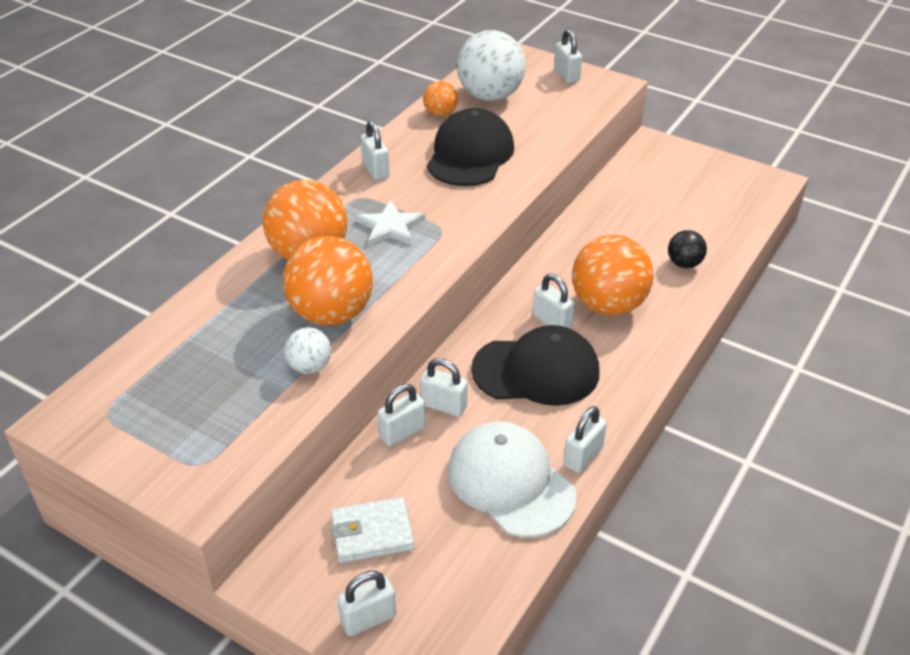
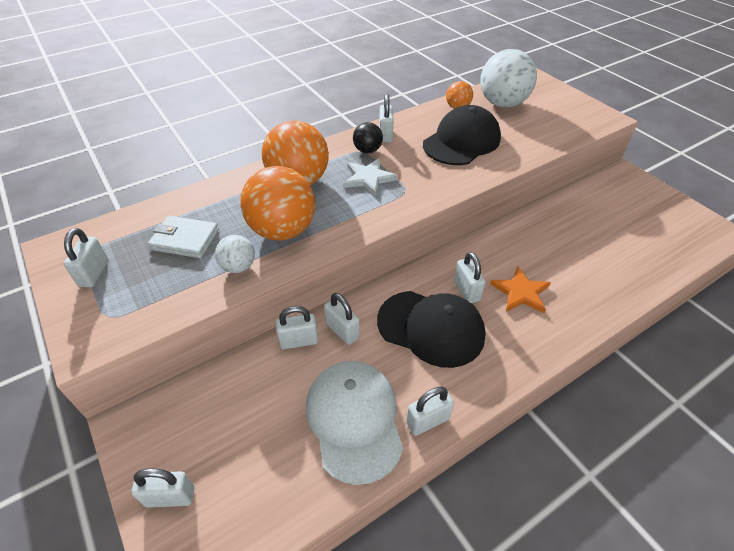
camera: 25 degrees right, 5 degrees up
white wallet [330,497,415,563] -> white wallet moved to [148,216,219,258]
white padlock [554,29,582,83] -> white padlock moved to [64,228,109,287]
orange ball [572,235,654,316] -> orange star [490,266,551,313]
black ball [668,230,707,268] -> black ball moved to [353,122,383,153]

